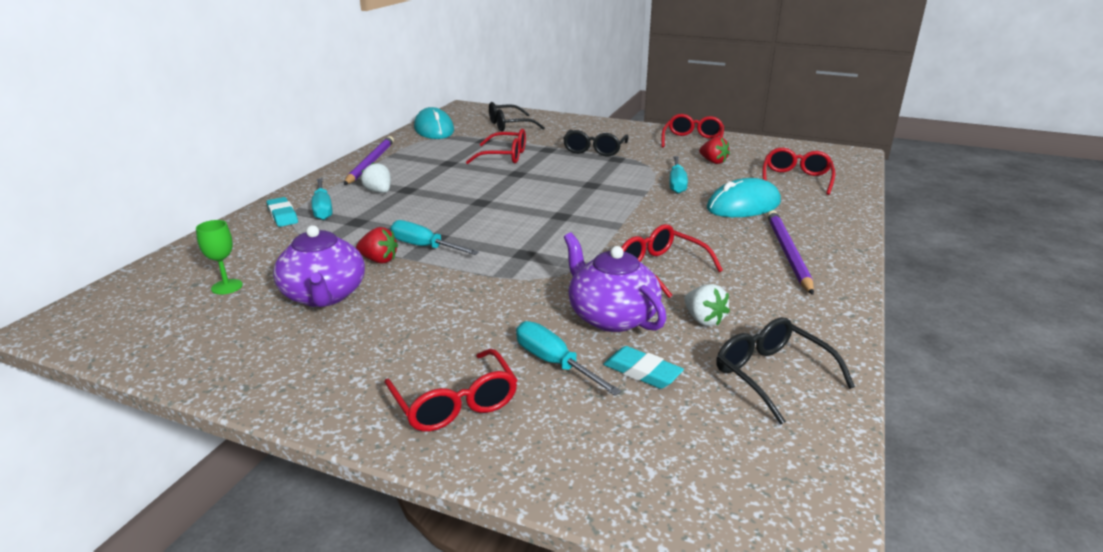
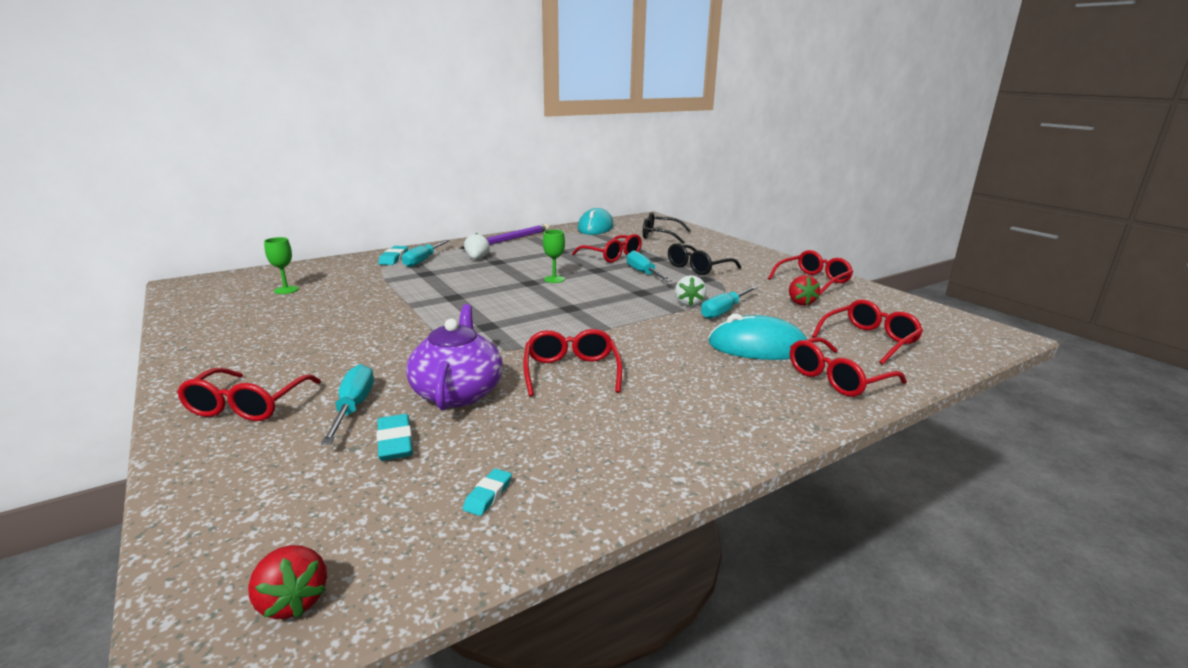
camera: 35 degrees right, 5 degrees down
purple teapot [273,225,365,307] -> none
red strawberry [356,227,398,263] -> red strawberry moved to [248,545,327,619]
turquoise screwdriver [390,220,479,255] -> turquoise screwdriver moved to [627,251,672,282]
white strawberry [684,284,730,326] -> white strawberry moved to [675,275,707,306]
black glasses [716,317,855,425] -> turquoise eraser [463,468,512,516]
purple pencil [767,210,814,295] -> none
none -> green goblet [543,230,565,283]
none -> red glasses [790,337,907,397]

